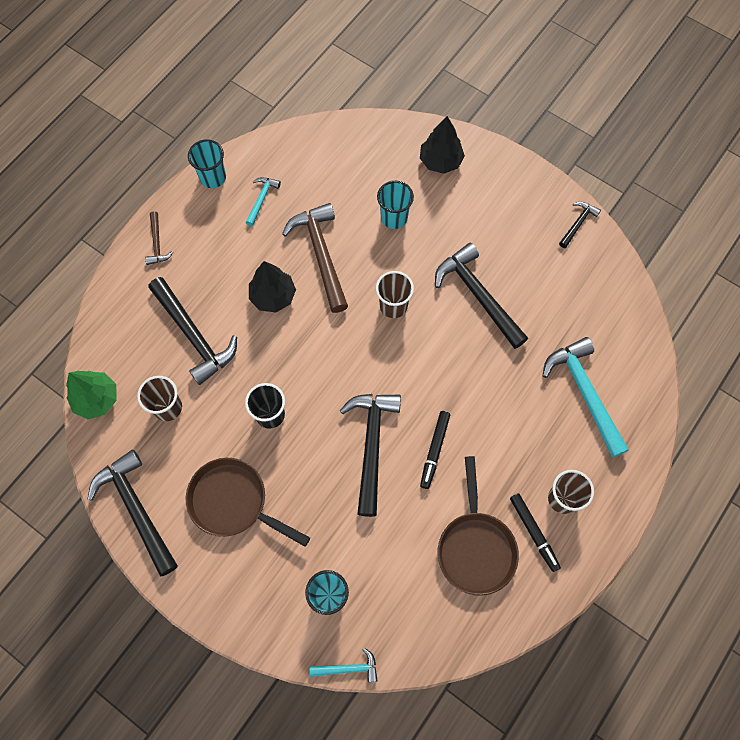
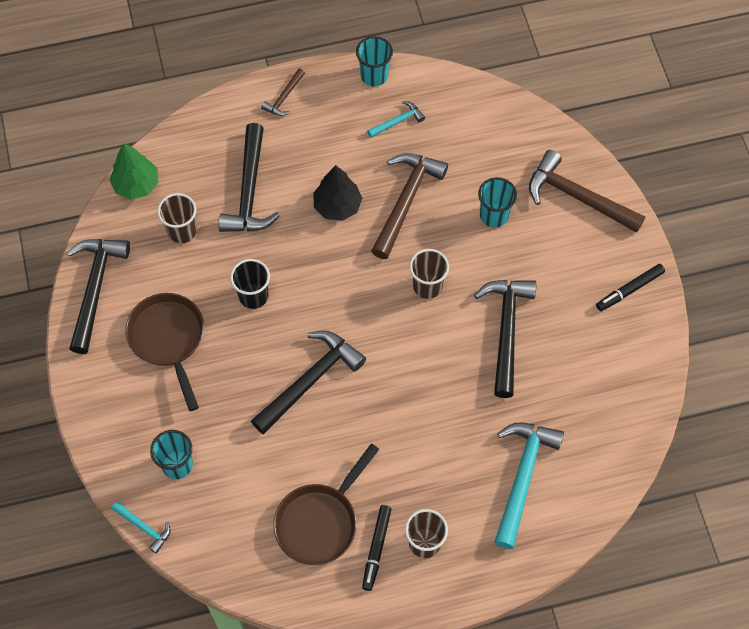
camera: 40 degrees right, 5 degrees down
black tree [420,116,465,174] -> brown hammer [529,150,645,233]
black marker [420,411,450,489] -> black marker moved to [596,264,665,311]
black hammer [559,202,601,248] -> none

